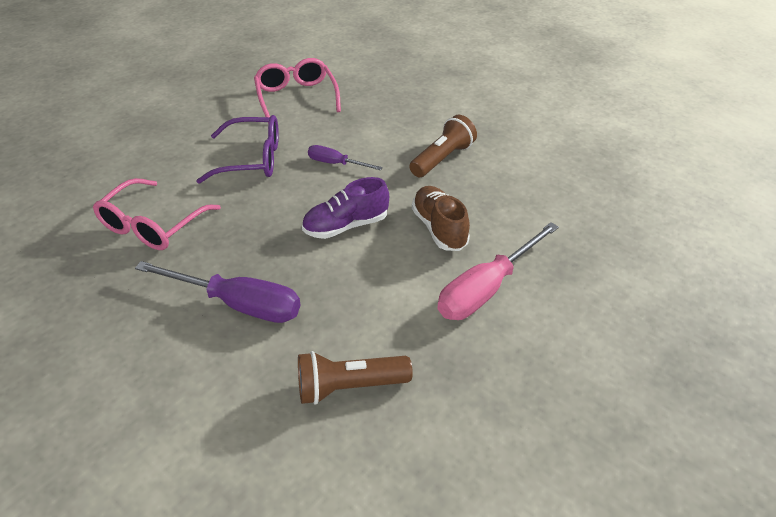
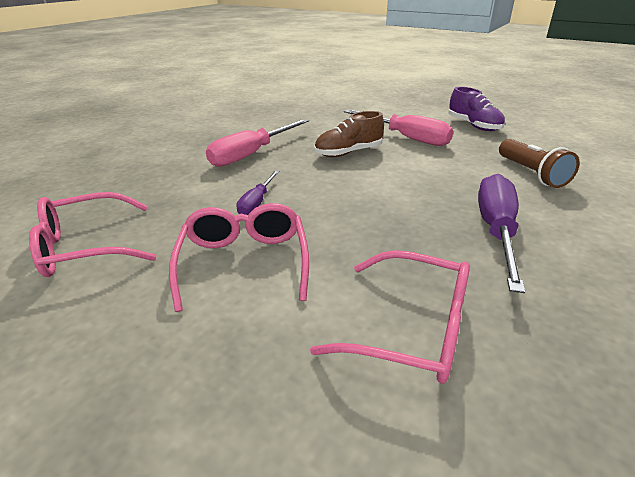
camera: 95 degrees left, 10 degrees down
purple glasses [197,115,279,184] -> pink glasses [169,203,309,312]
purple shoe [302,177,389,239] -> purple shoe moved to [448,87,505,131]
brown flashlight [409,115,477,177] -> pink screwdriver [206,119,309,167]

